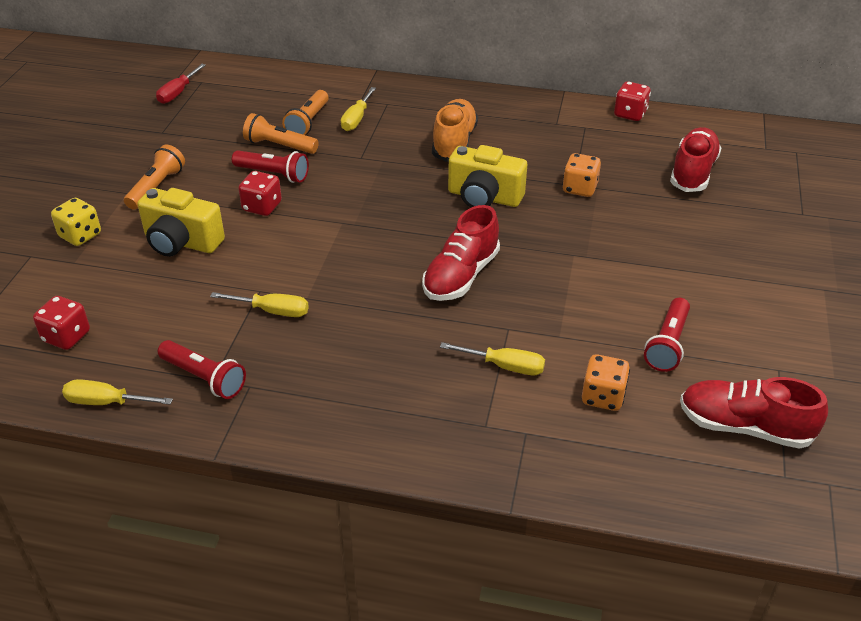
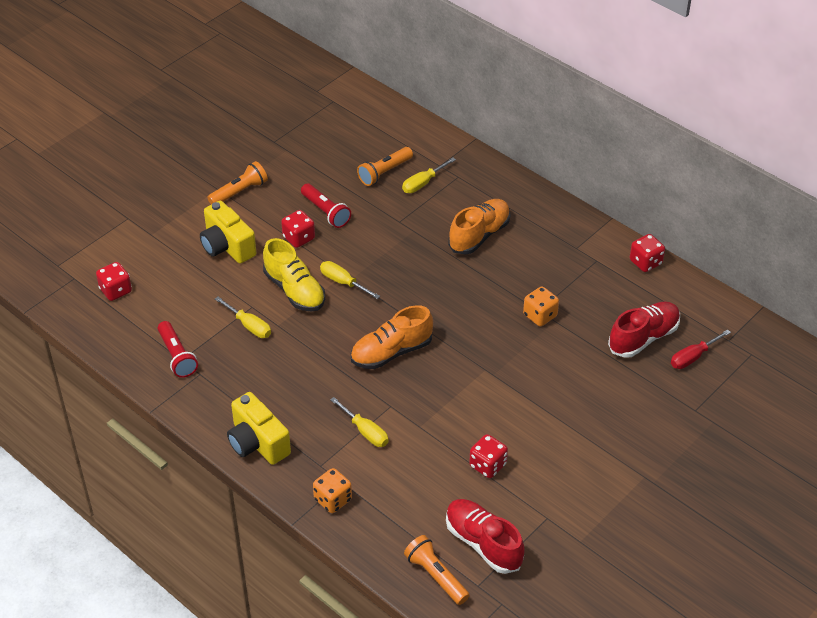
camera: 30 degrees right, 5 degrees up
yellow dice [51,198,101,246] -> none
yellow screwdriver [62,379,173,405] -> yellow screwdriver moved to [320,261,380,299]
red screwdriver [156,64,206,104] -> red screwdriver moved to [671,329,731,369]
orange flashlight [243,113,319,154] -> orange flashlight moved to [404,535,470,605]
red shoe [422,205,500,301] -> orange shoe [351,305,433,369]
yellow camera [448,145,527,207] -> yellow camera moved to [227,392,291,465]
orange dice [582,354,630,411] -> orange dice moved to [313,468,352,513]
red flashlight [644,298,690,372] -> red dice [469,434,508,478]
none -> yellow shoe [263,238,325,312]

